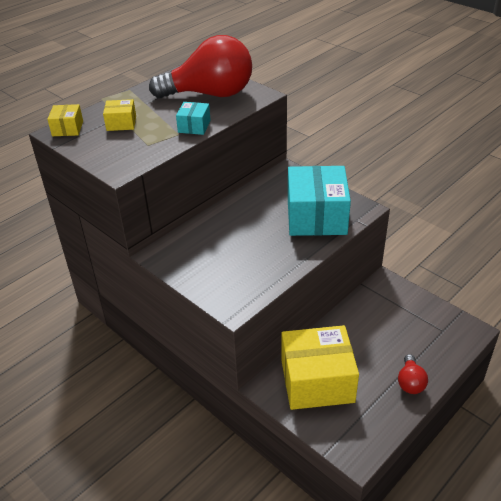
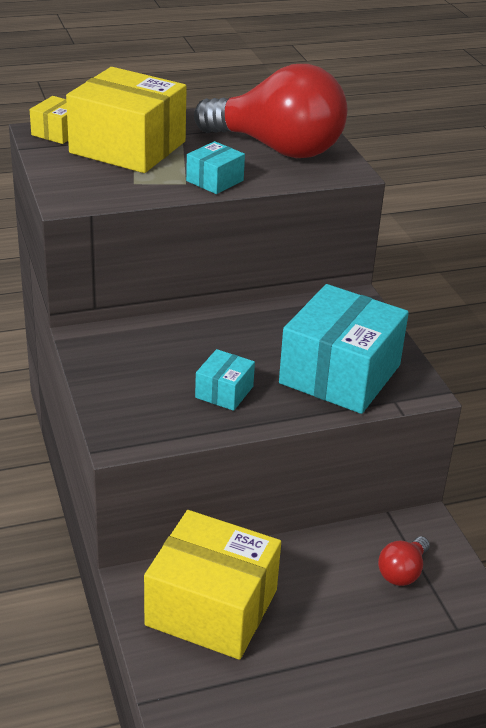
camera: 25 degrees right, 5 degrees down
yellow box [103,99,136,131] -> yellow box [66,67,187,173], size x2.16
red light bulb [398,354,428,394] -> red light bulb moved to [378,536,430,586]
none -> turquoise box [195,349,255,411]

